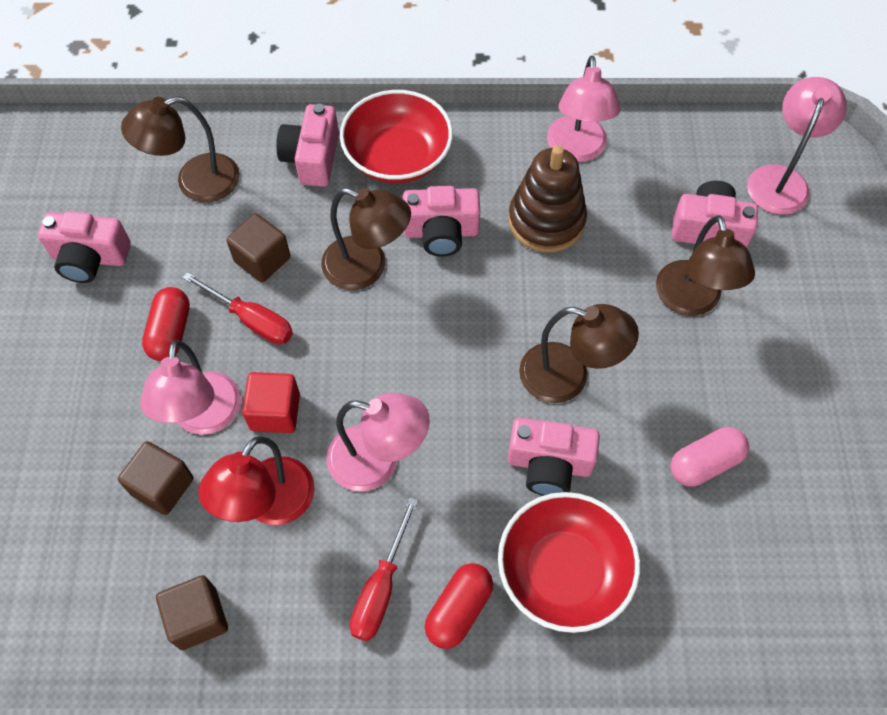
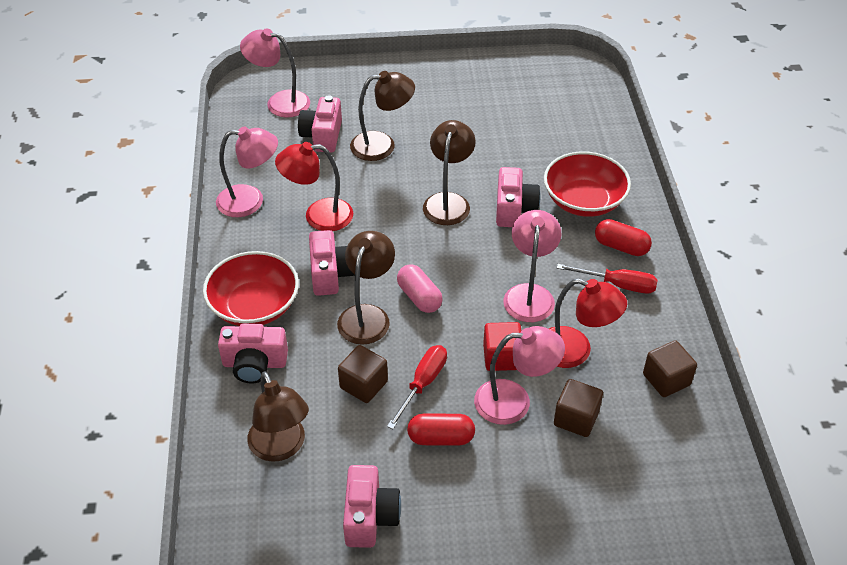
camera: 95 degrees left, 15 degrees down
brown stacking toy [508,145,587,252] -> red lamp [275,142,353,231]
pink capsule [670,427,749,486] -> pink capsule moved to [397,264,443,313]

